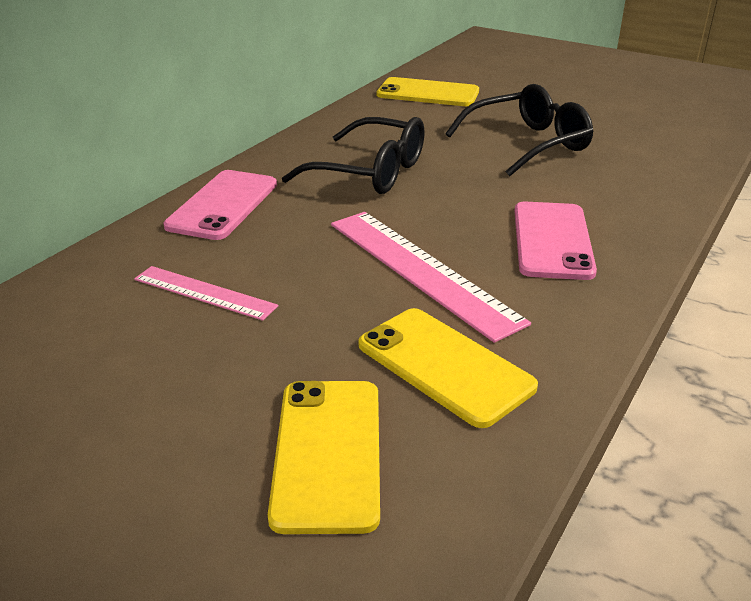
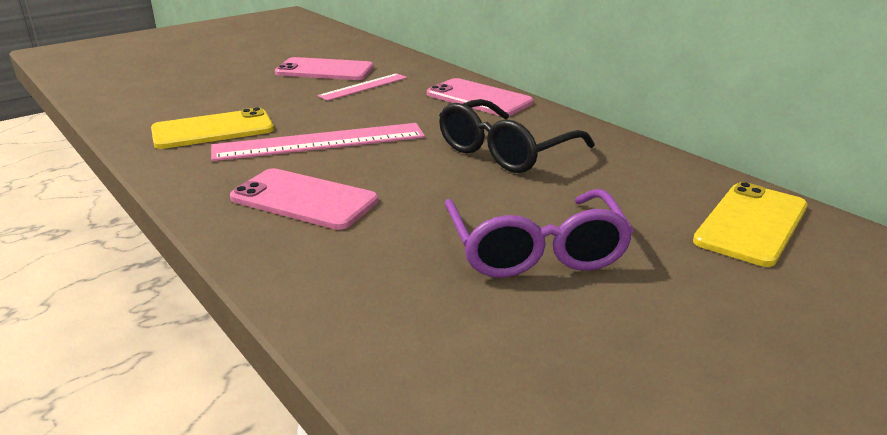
camera: 110 degrees right, 5 degrees down
yellow phone [268,381,380,534] -> none
black glasses [446,84,594,176] -> purple glasses [444,189,634,278]
none -> pink phone [275,57,374,80]

